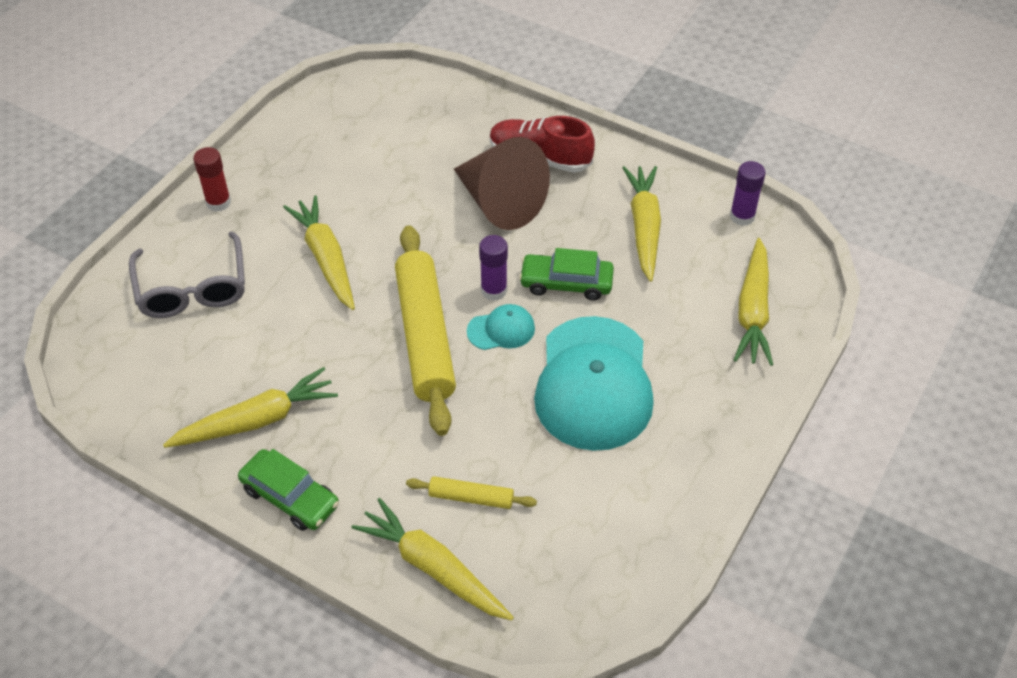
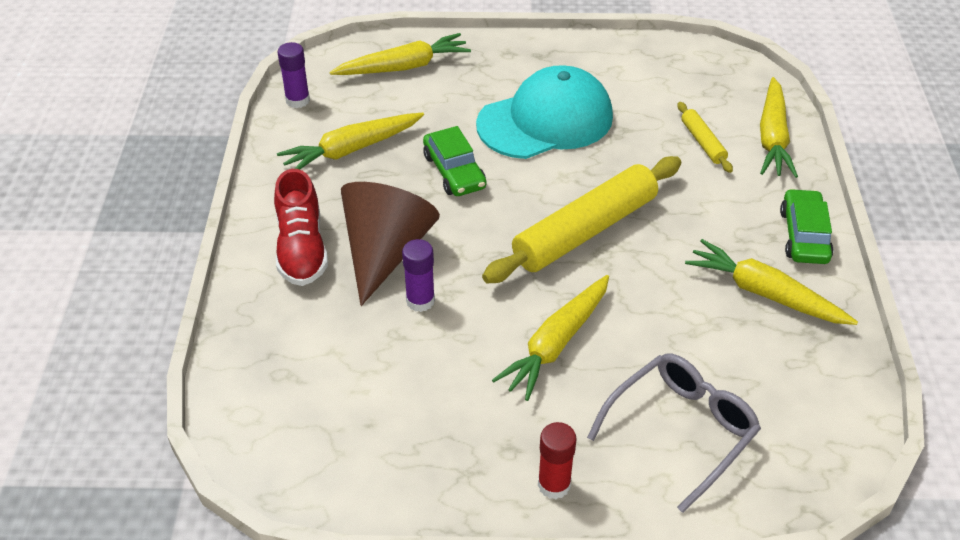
camera: 120 degrees left, 5 degrees down
turquoise cap [467,304,535,350] -> none
purple glue stick [479,235,508,301] -> purple glue stick moved to [402,239,435,312]

